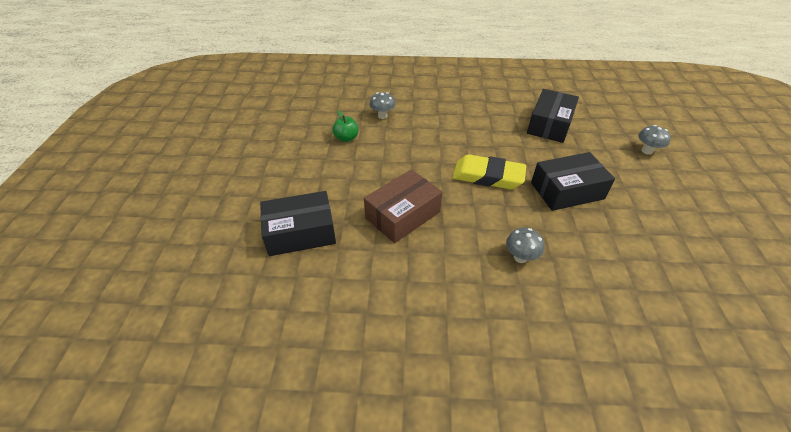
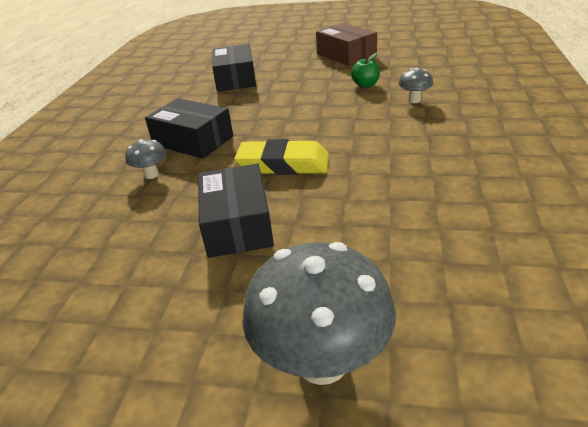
camera: 100 degrees right, 10 degrees down
brown box [364,169,443,243] -> brown box moved to [316,23,377,66]
yellow eraser [452,154,526,189] -> yellow eraser turned 75 degrees clockwise [234,139,329,175]
black box [527,89,579,143] -> black box moved to [145,98,233,159]
grey mushroom [638,125,671,155] -> grey mushroom [242,242,396,385], size x2.14

